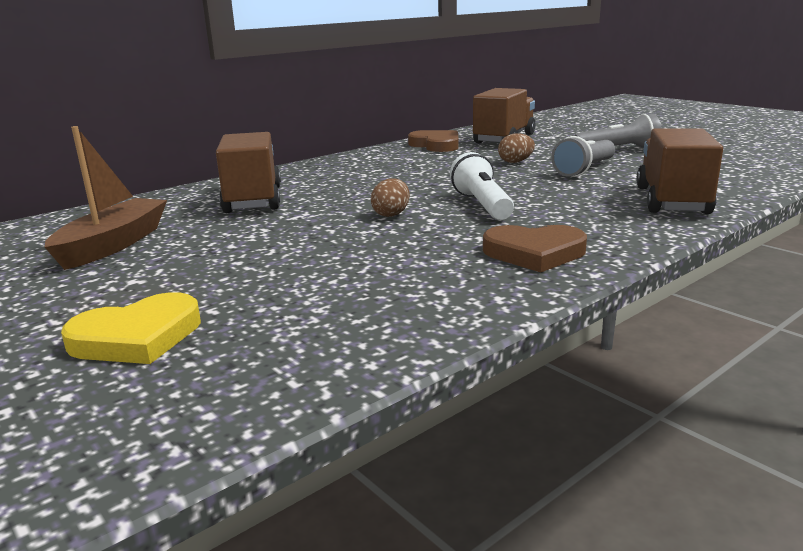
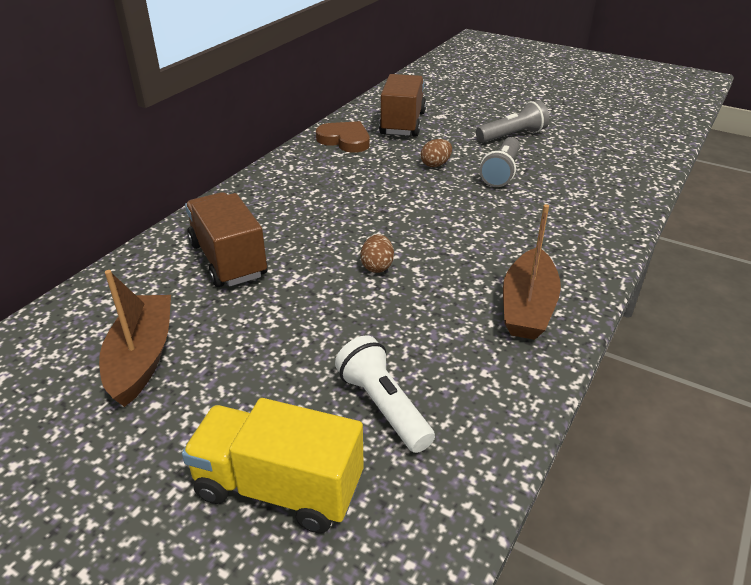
camera: 20 degrees left, 15 degrees up
yellow heart [61,292,201,364] -> yellow truck [182,398,364,533]
white flashlight [450,152,514,220] -> white flashlight moved to [335,335,435,453]
brown heart [483,225,587,272] -> brown boat [503,204,561,340]
brown truck [636,128,723,214] -> none

